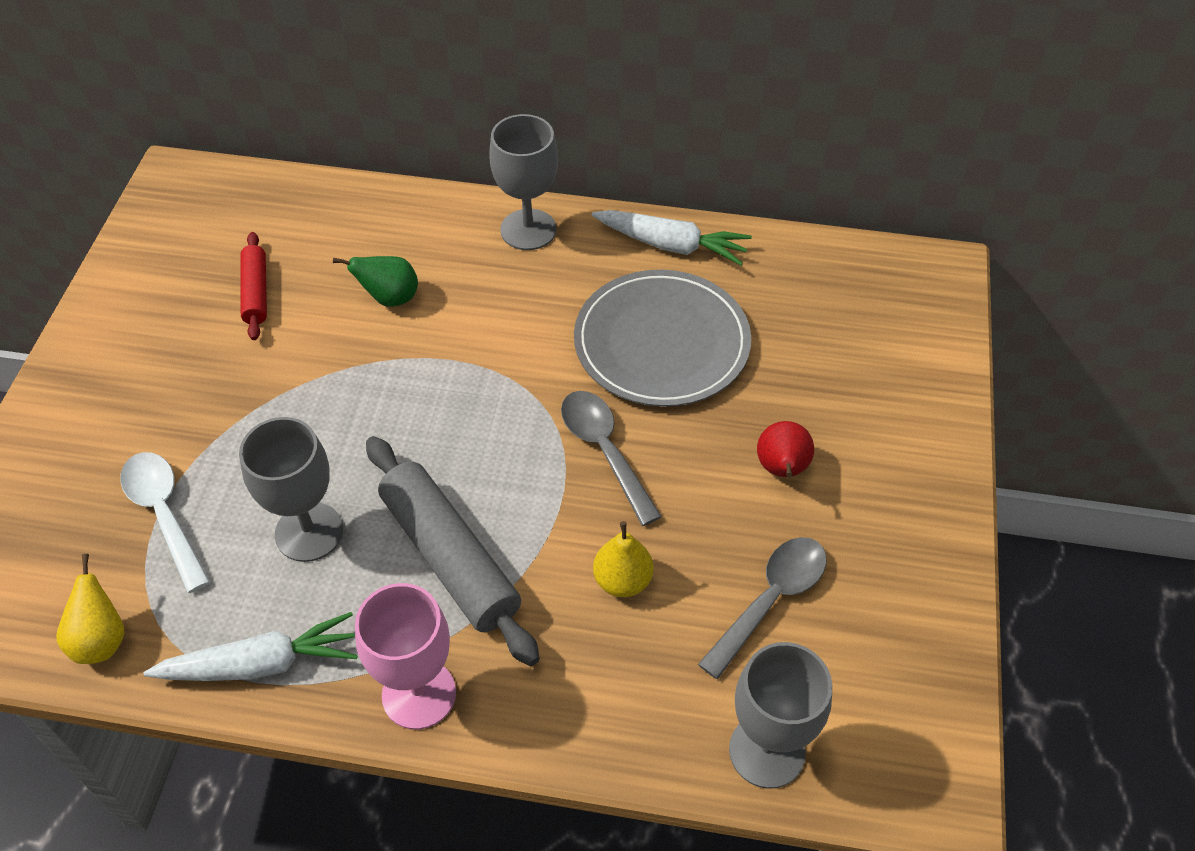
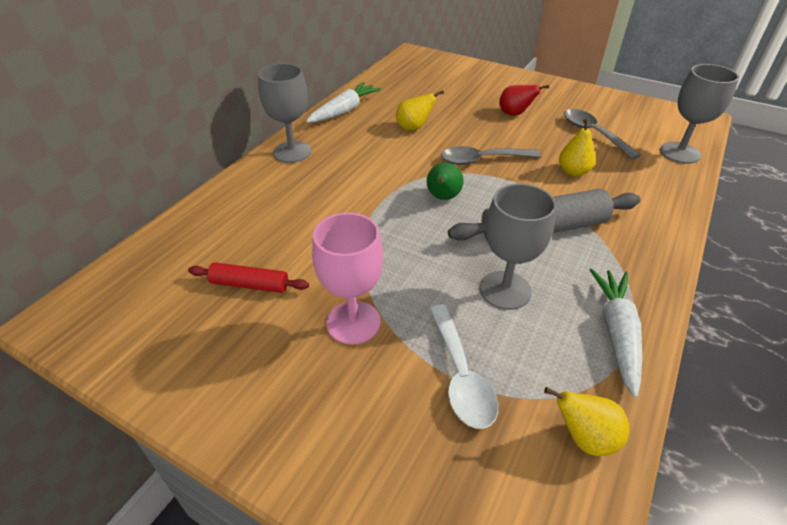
camera: 70 degrees left, 10 degrees down
white spoon [120,452,210,593] -> white spoon turned 90 degrees counterclockwise [430,305,498,429]
green pear [333,256,418,307] -> green pear moved to [427,163,464,200]
pink goblet [355,583,456,730] -> pink goblet moved to [312,213,384,345]
grey plate [574,270,751,407] -> yellow pear [396,90,444,130]

